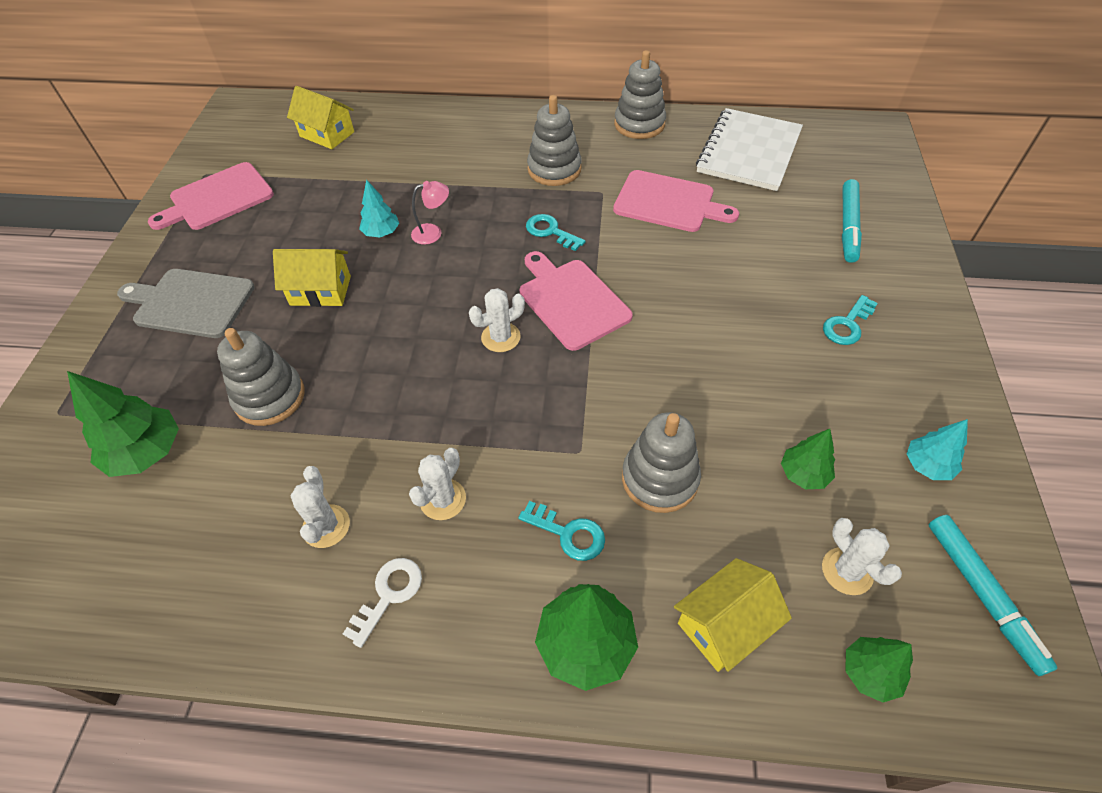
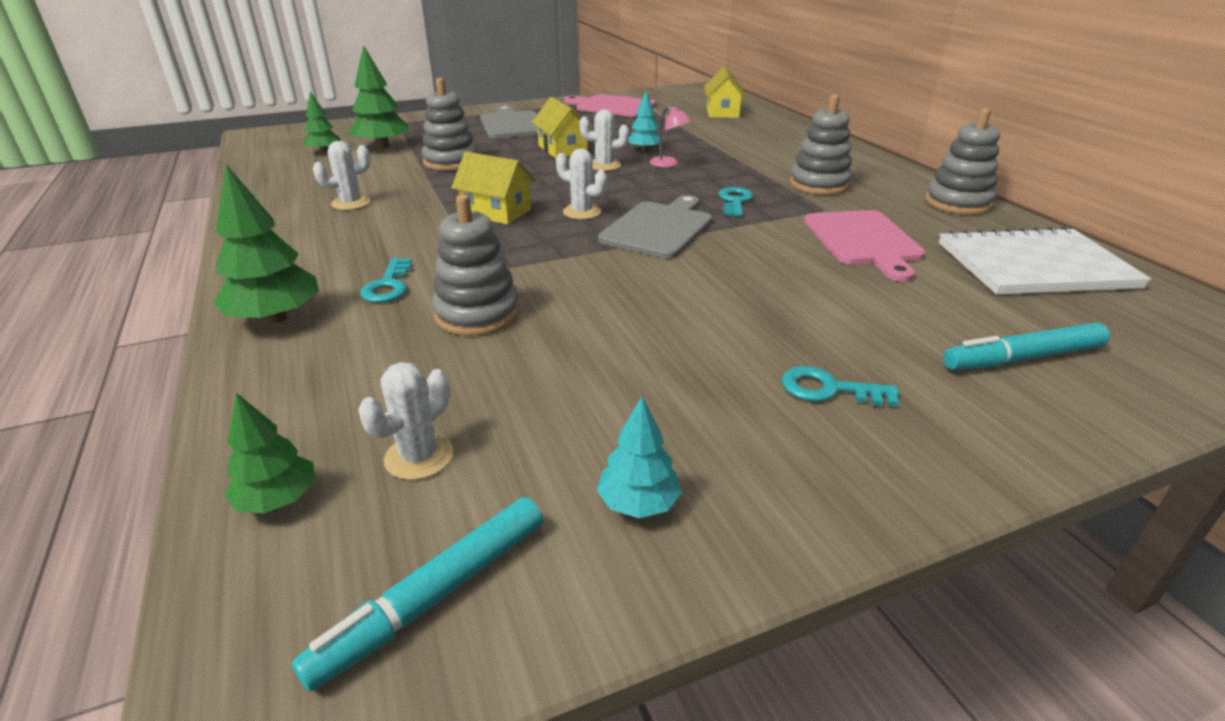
camera: 60 degrees right, 20 degrees down
white key [343,558,422,648] -> none
white cactus [409,448,466,520] -> white cactus moved to [579,110,629,171]
pink cutting board [520,251,633,351] -> grey cutting board [598,195,712,259]
yellow house [674,558,792,672] -> yellow house moved to [451,152,535,225]
green tree [781,429,835,489] -> green tree moved to [303,92,341,153]

